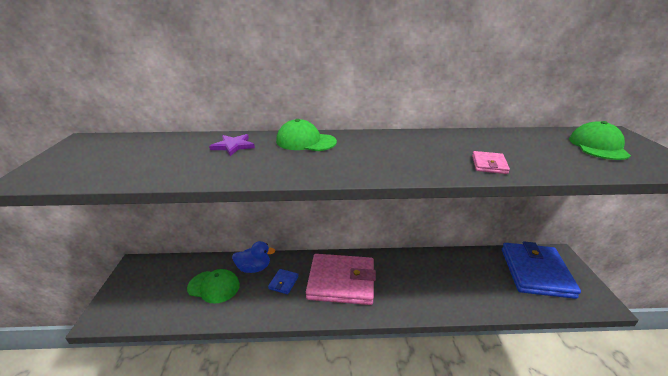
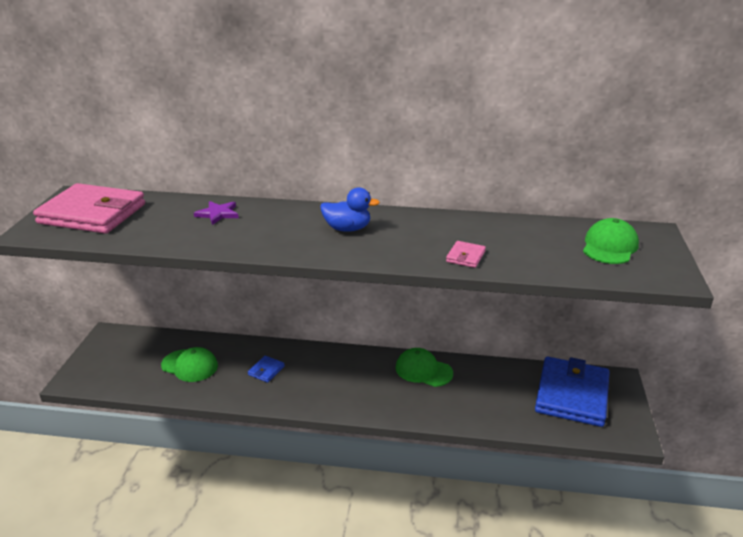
camera: 10 degrees right, 0 degrees up
blue duck [232,241,275,273] -> blue duck moved to [320,187,380,232]
green cap [276,119,337,151] -> green cap moved to [396,348,453,387]
pink wallet [306,254,376,305] -> pink wallet moved to [33,183,145,234]

